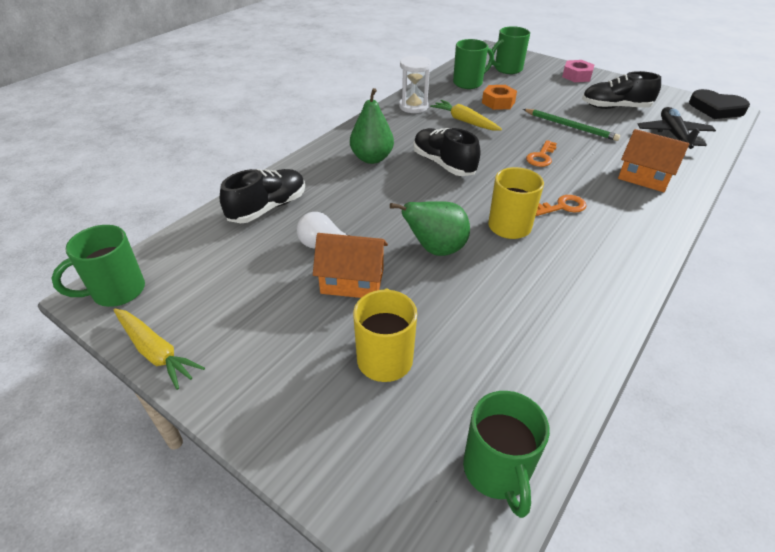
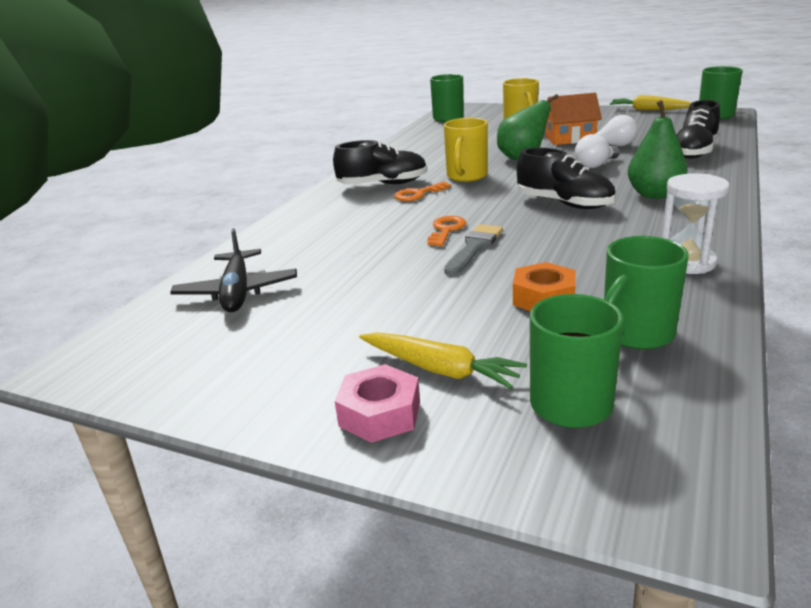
camera: 170 degrees right, 15 degrees down
yellow carrot [430,100,502,130] -> yellow carrot moved to [359,332,527,389]
green pencil [523,109,620,141] -> none
black shoe [582,71,661,109] -> black shoe moved to [333,140,428,185]
orange house [618,129,689,192] -> none
black heart [689,89,750,119] -> none
none -> grey brush [444,224,503,276]
none -> white light bulb [575,134,620,168]

